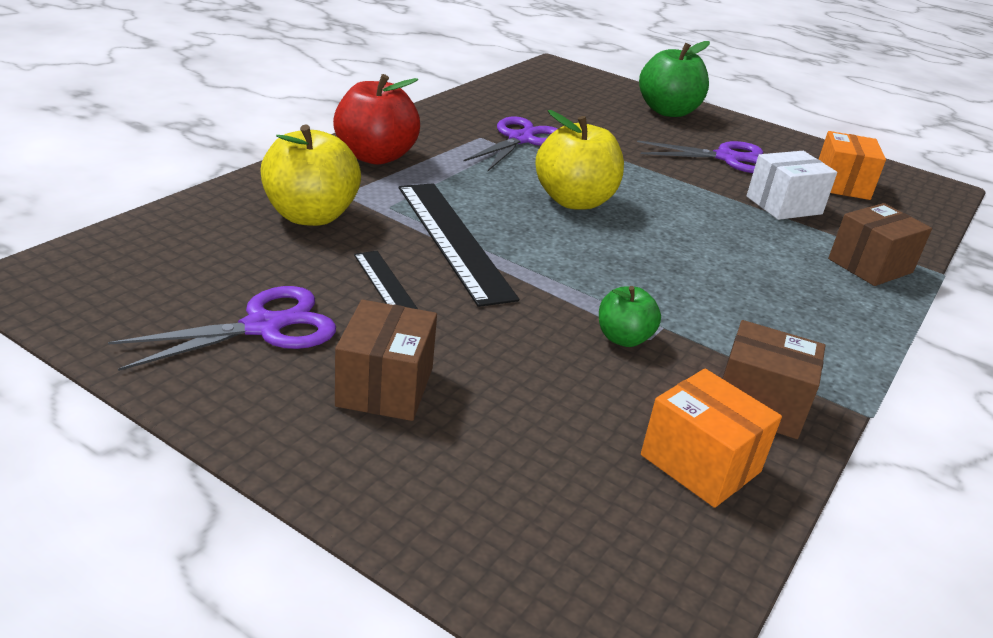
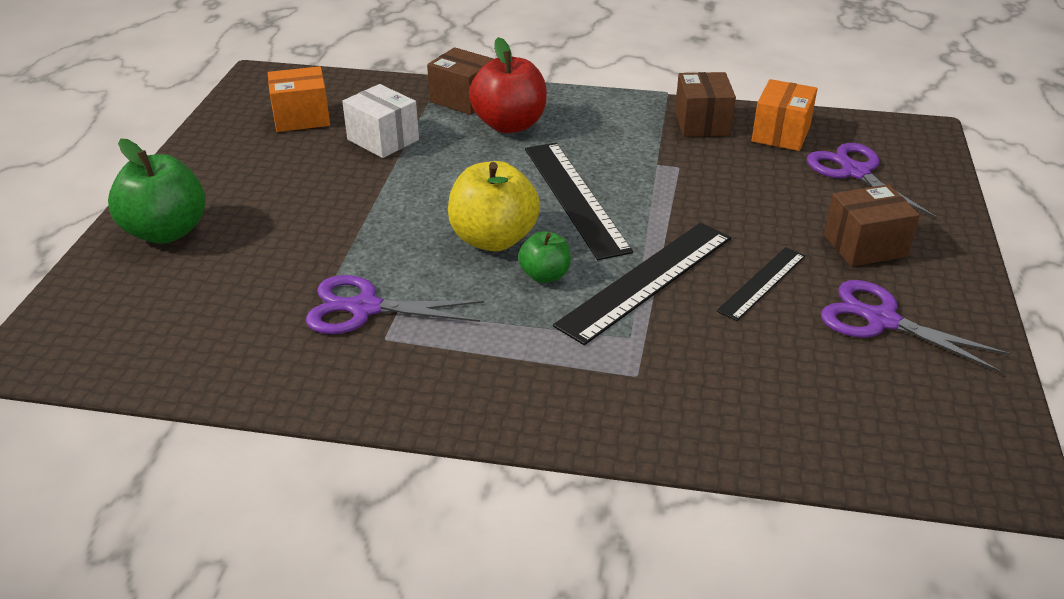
camera: 110 degrees left, 5 degrees up
yellow apple [260,125,361,226] -> none
red apple [333,74,420,165] -> red apple moved to [469,37,547,133]
green apple [599,286,661,347] -> green apple moved to [518,231,571,283]
purple scissors [637,140,763,173] -> purple scissors moved to [807,143,937,218]
none -> black ruler [525,143,633,260]

